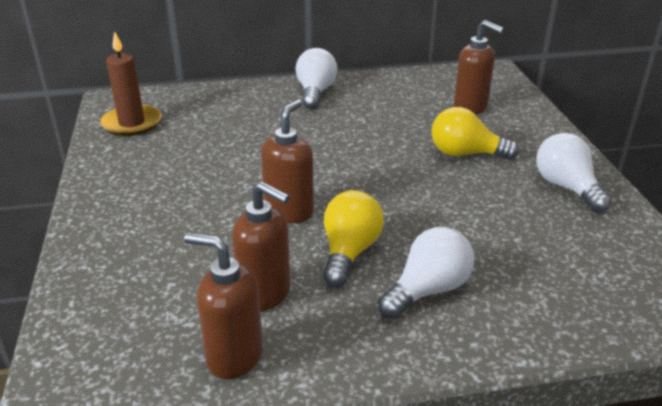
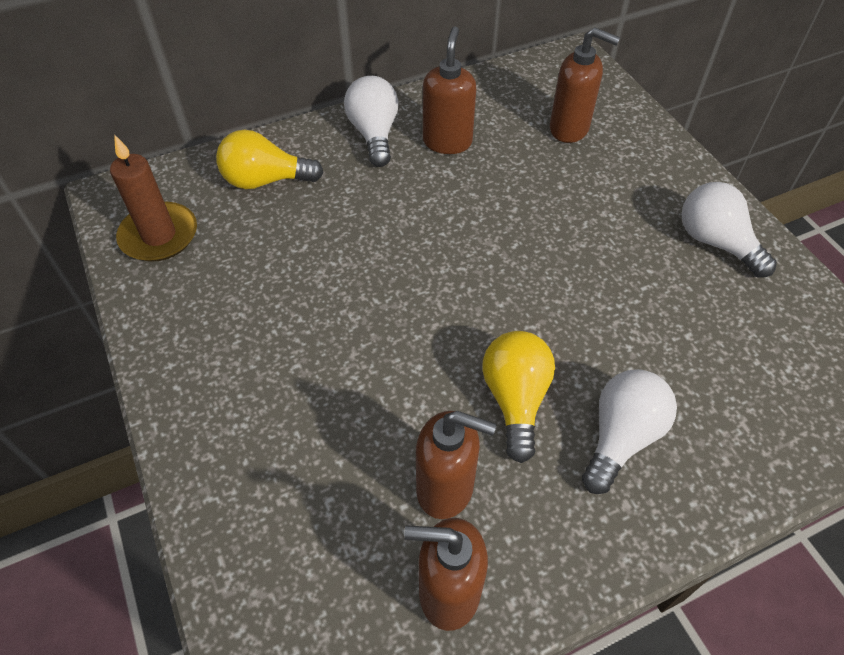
camera: 15 degrees left, 20 degrees up
brown soap dispenser [261,99,314,223] -> brown soap dispenser moved to [423,26,476,154]
yellow light bulb [432,107,519,160] -> yellow light bulb moved to [216,130,324,189]

